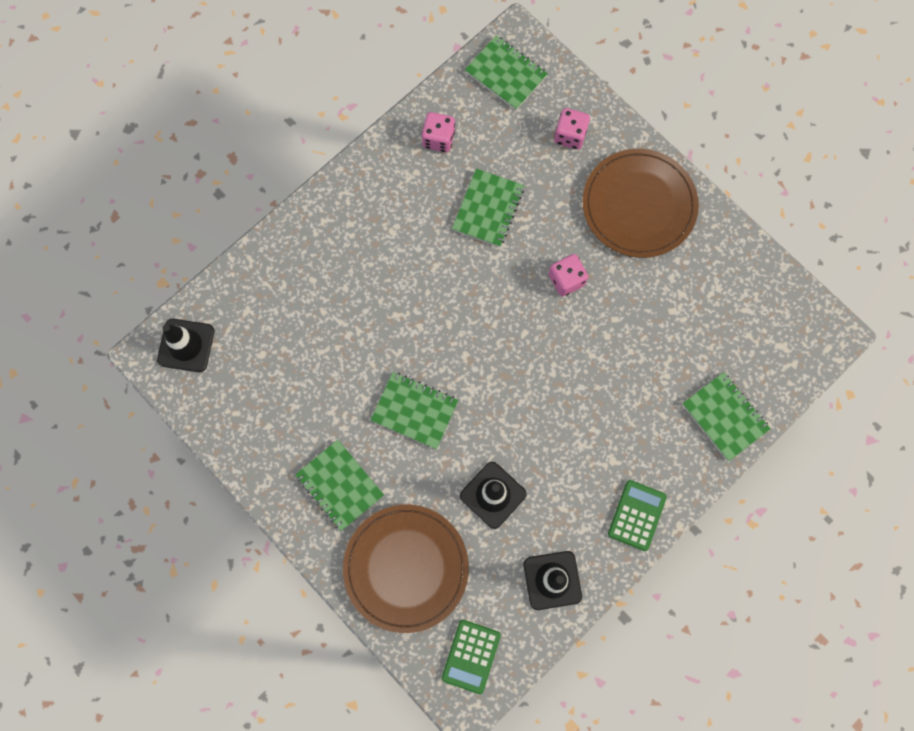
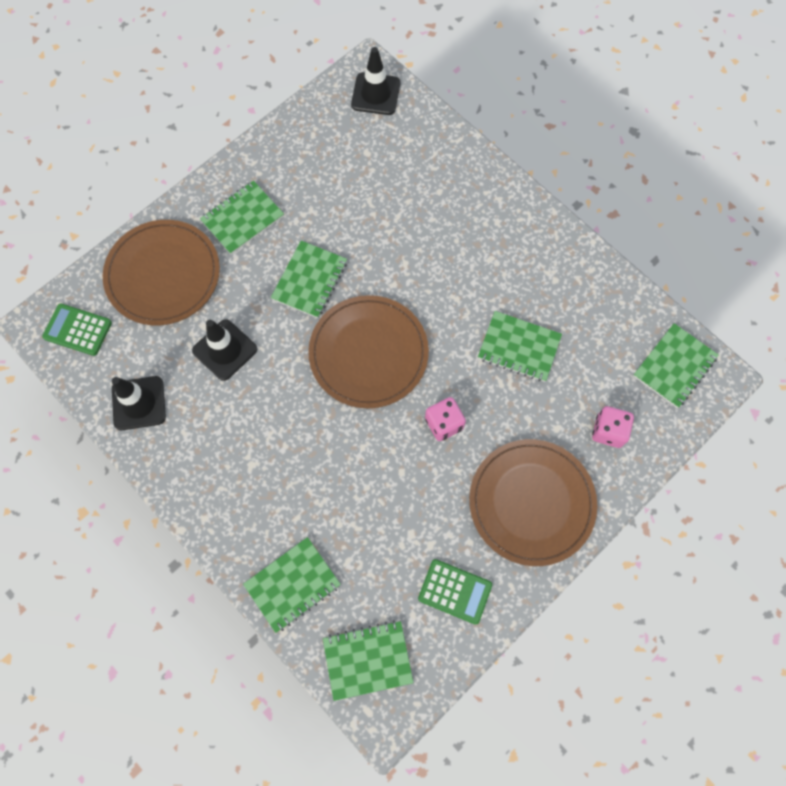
camera: 90 degrees right, 5 degrees down
pink dice [421,112,455,153] -> none
green calculator [608,480,667,551] -> green calculator moved to [418,559,492,625]
none -> brown plate [308,295,429,408]
none -> green notebook [323,620,414,701]

